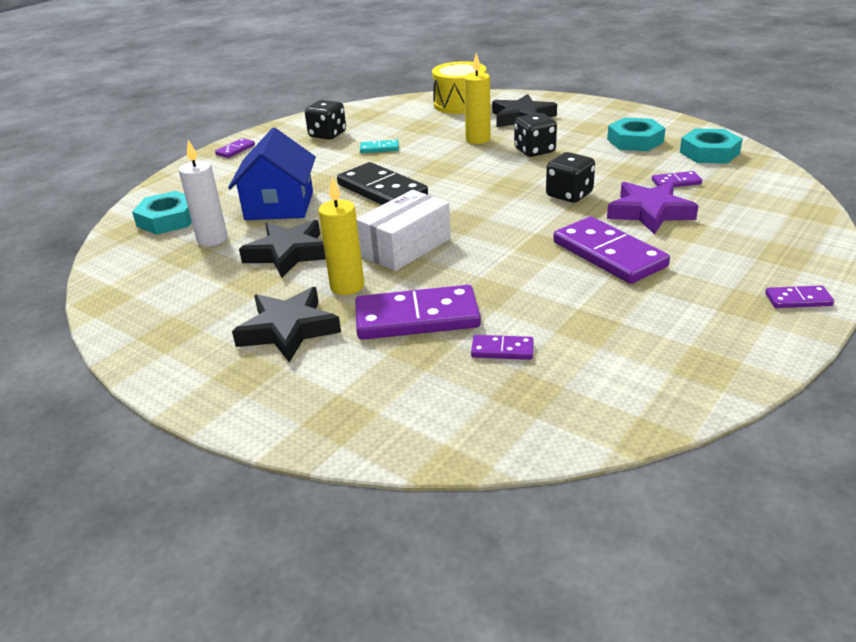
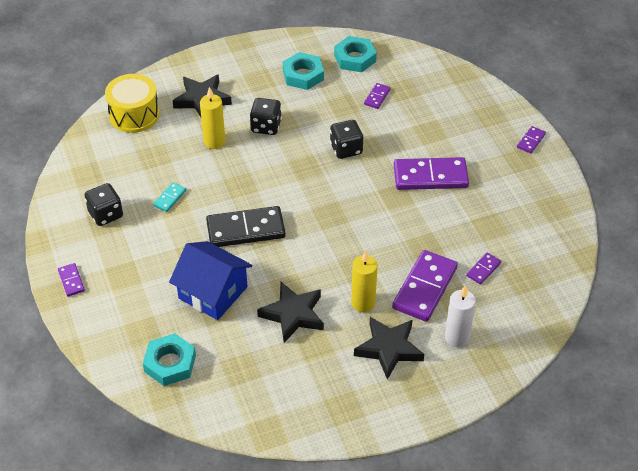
camera: 60 degrees left, 15 degrees up
white candle [179,140,228,246] -> white candle moved to [445,286,476,347]
white box [356,190,451,271] -> none
purple star [607,182,699,234] -> none

